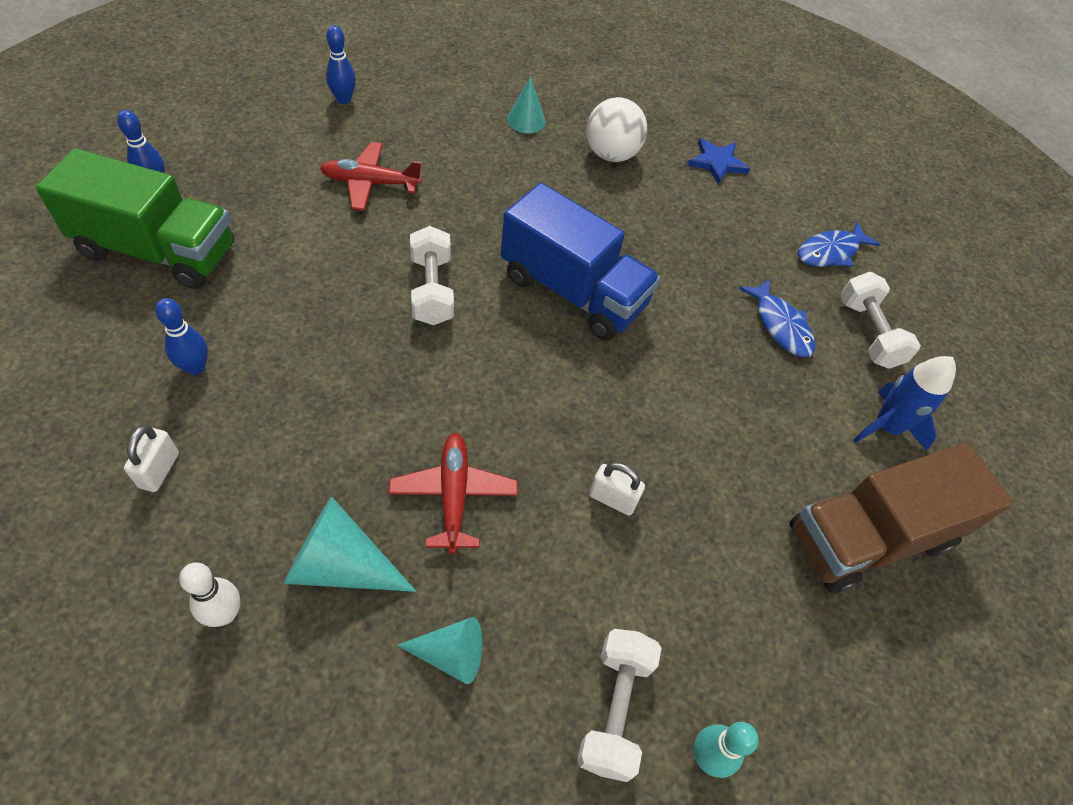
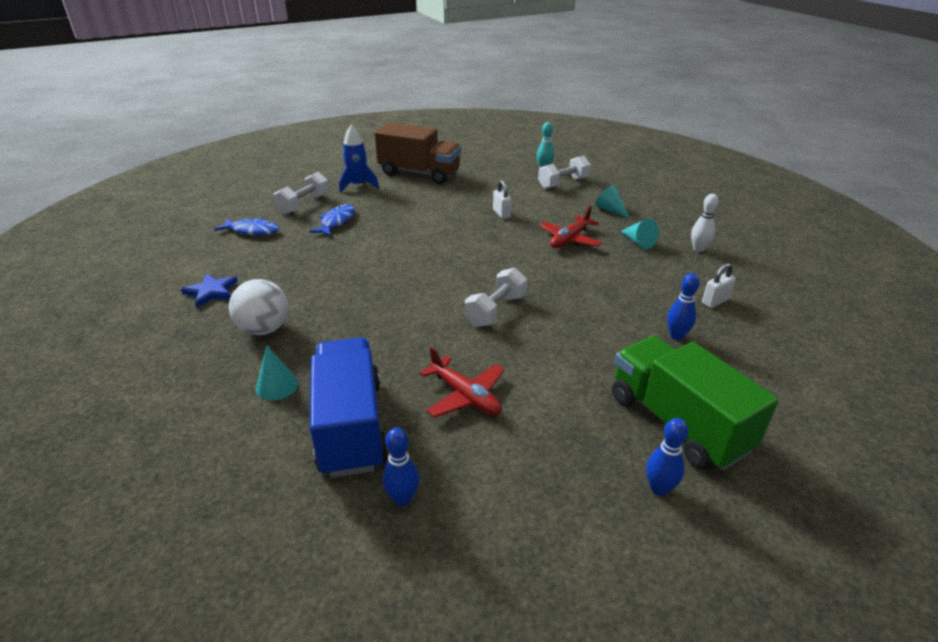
camera: 130 degrees left, 20 degrees down
turquoise cone [284,497,416,592] -> turquoise cone [621,218,659,249], size x0.65
blue truck [501,183,661,340] -> blue truck moved to [310,337,388,478]

